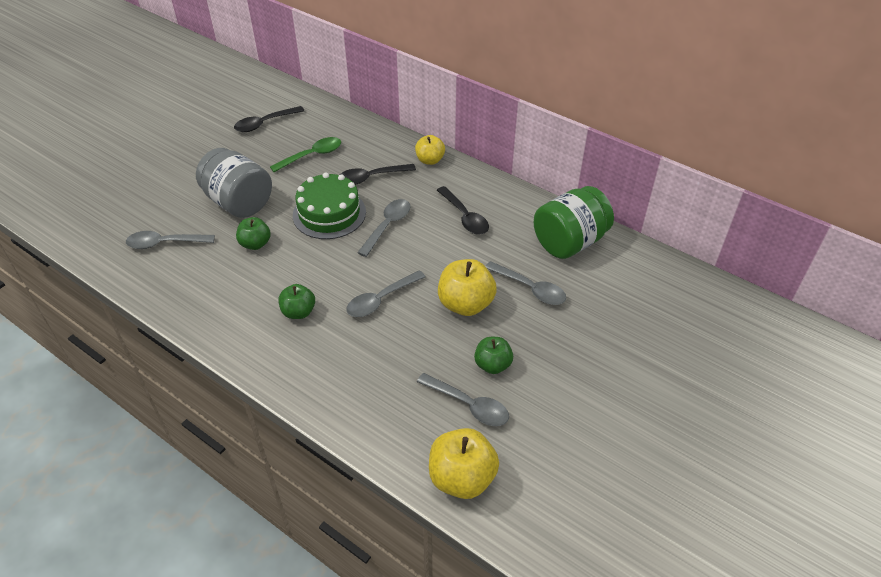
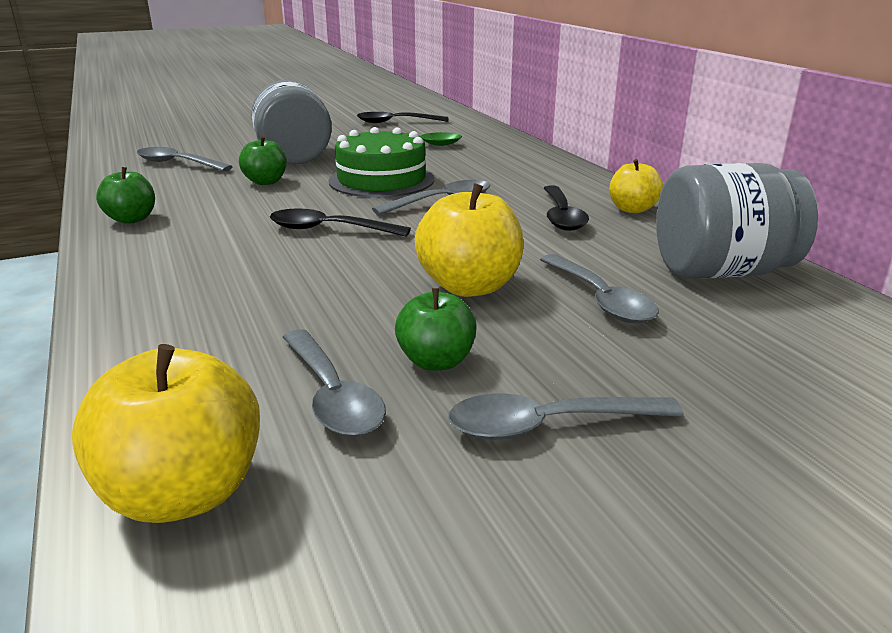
camera: 30 degrees right, 20 degrees down
green apple [278,284,315,319] -> green apple moved to [96,167,155,224]
black spoon [340,164,416,185] -> black spoon moved to [270,208,411,237]
grey spoon [347,270,426,317] -> grey spoon moved to [448,393,684,440]
yellow apple [415,135,445,165] -> yellow apple moved to [609,159,663,213]
green jar [534,186,614,259] -> grey jar [656,163,818,279]

